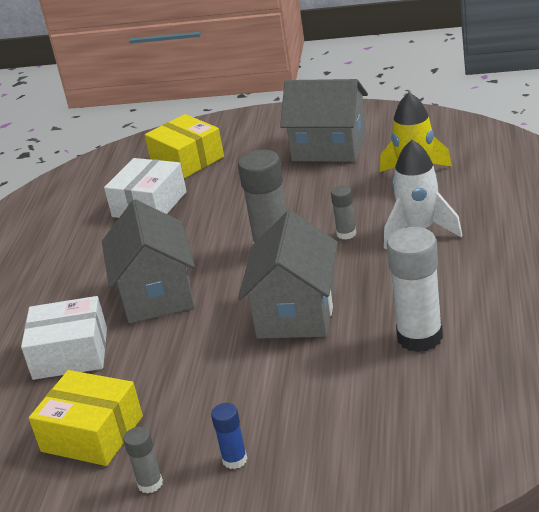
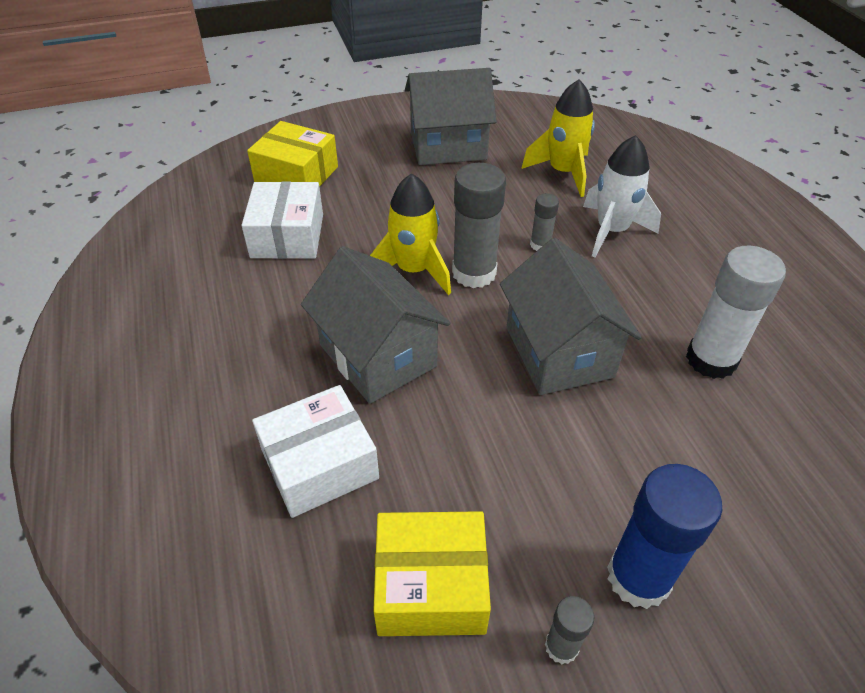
camera: 30 degrees left, 15 degrees up
blue glue stick [211,403,248,469] -> blue glue stick [607,464,722,609], size x1.99
none -> yellow rocket [370,173,451,295]

